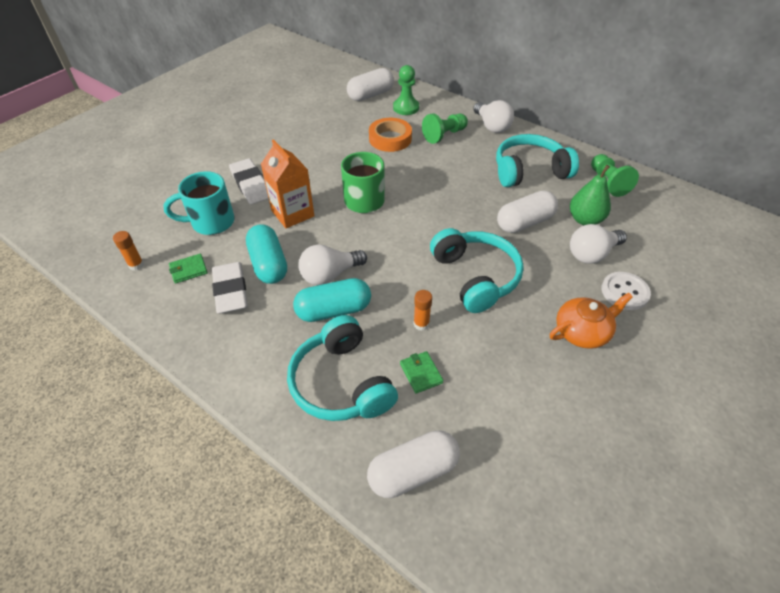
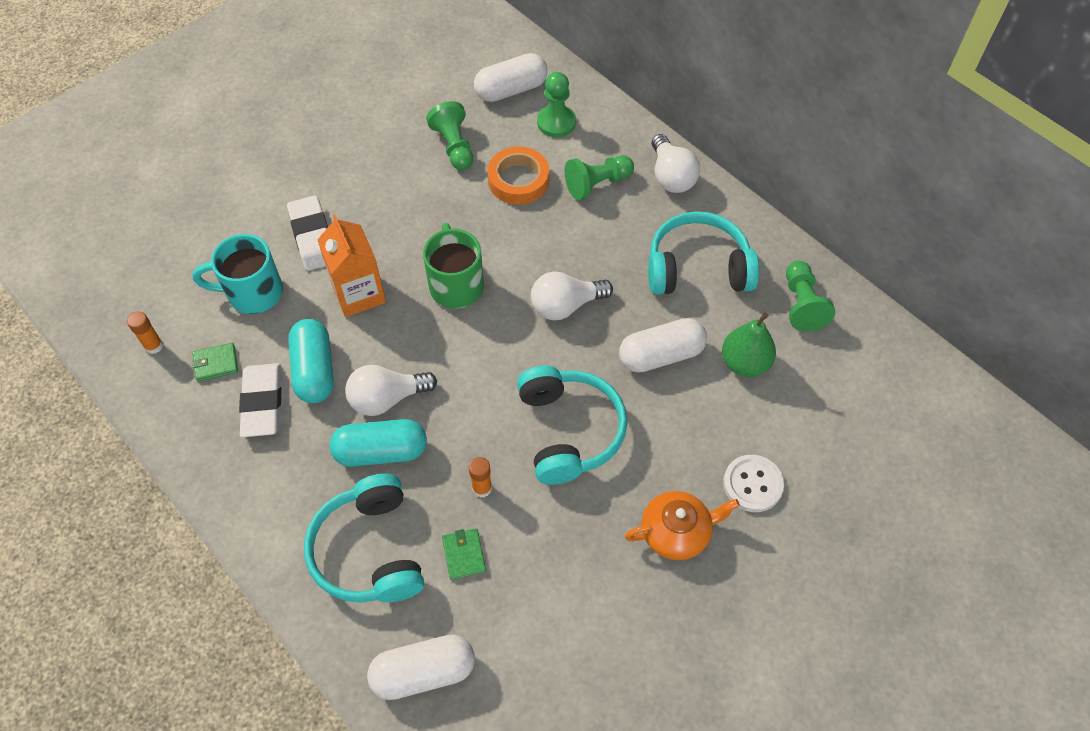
camera: 10 degrees right, 10 degrees up
white light bulb [570,224,627,264] -> white light bulb moved to [531,271,613,320]
none -> green pawn [426,101,473,170]

